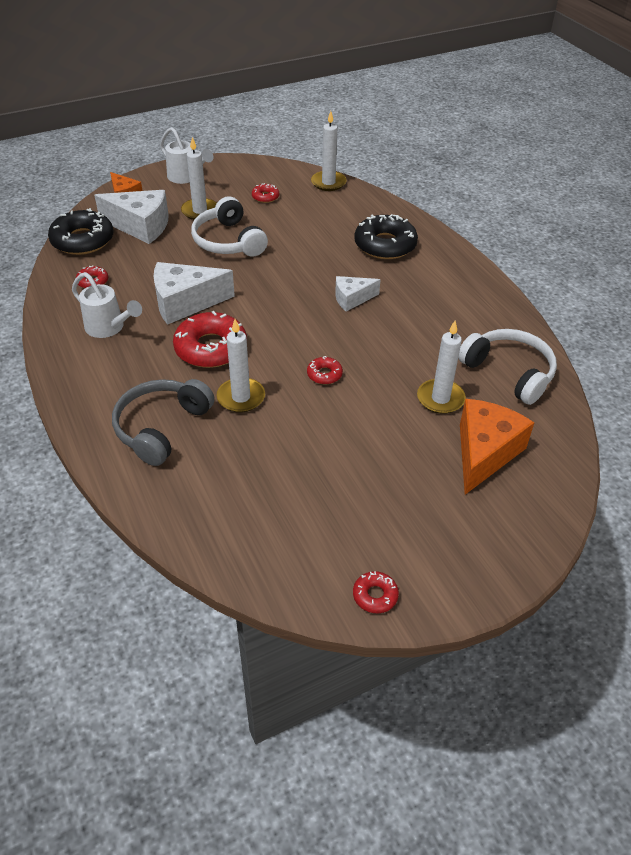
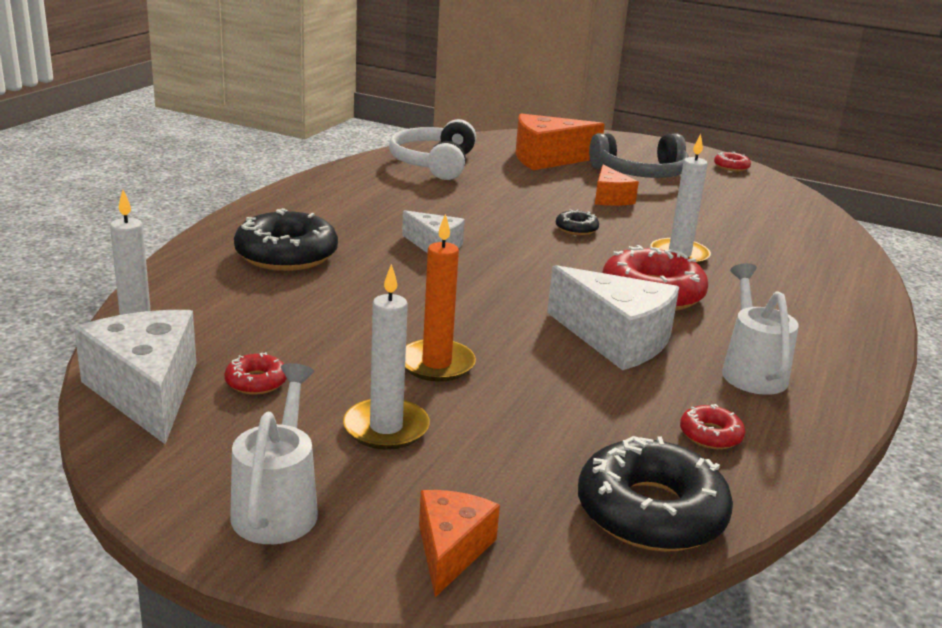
camera: 130 degrees left, 20 degrees down
white cheese [94,190,169,244] -> white cheese moved to [74,310,196,444]
grey headphones [112,379,215,466] -> grey headphones moved to [589,133,689,178]
white headphones [191,196,268,257] -> orange candle [405,214,476,382]
red donut [307,356,343,384] -> black donut [556,209,599,235]
white candle [417,320,466,414] -> none
none -> orange cheese [595,165,639,206]

